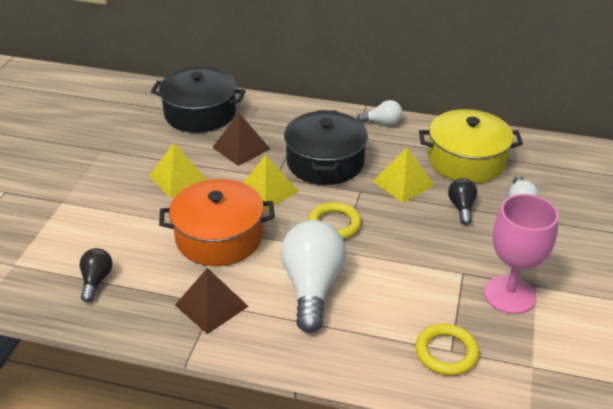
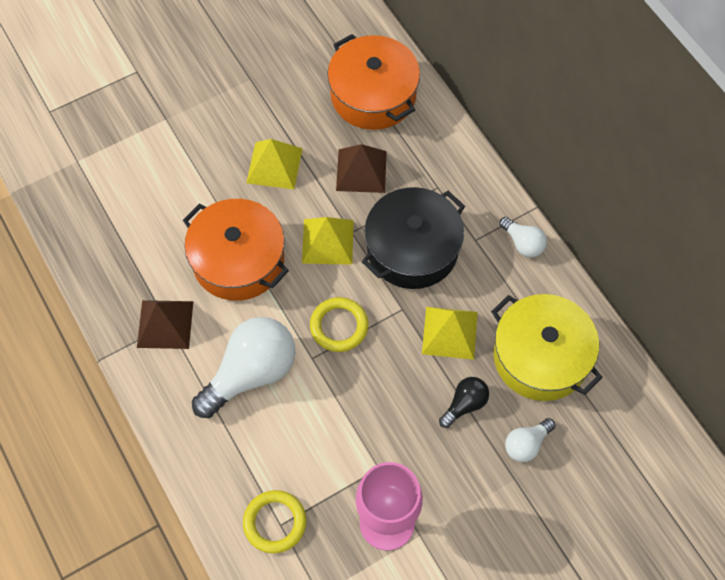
camera: 45 degrees right, 25 degrees up
black light bulb [80,248,113,302] -> none
black pot [151,67,246,133] -> orange pot [327,34,420,130]

